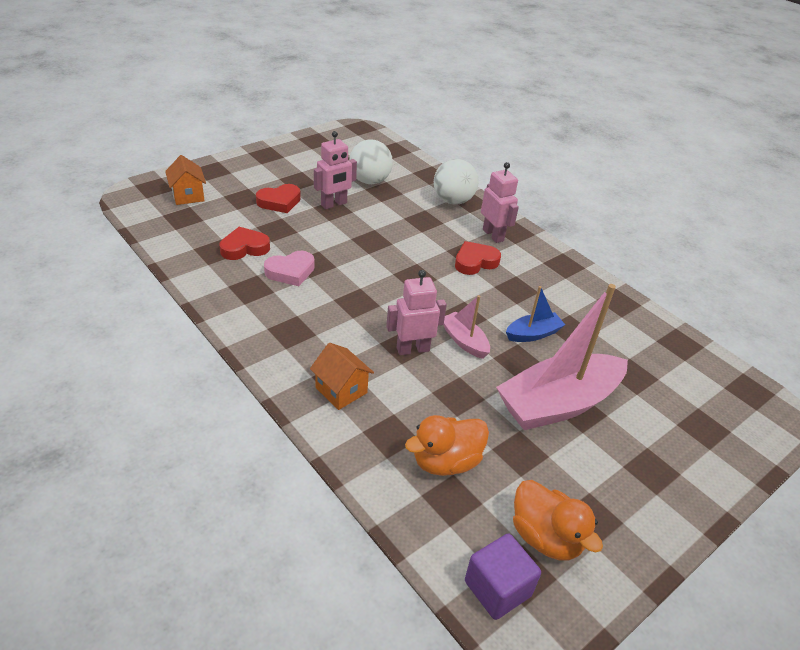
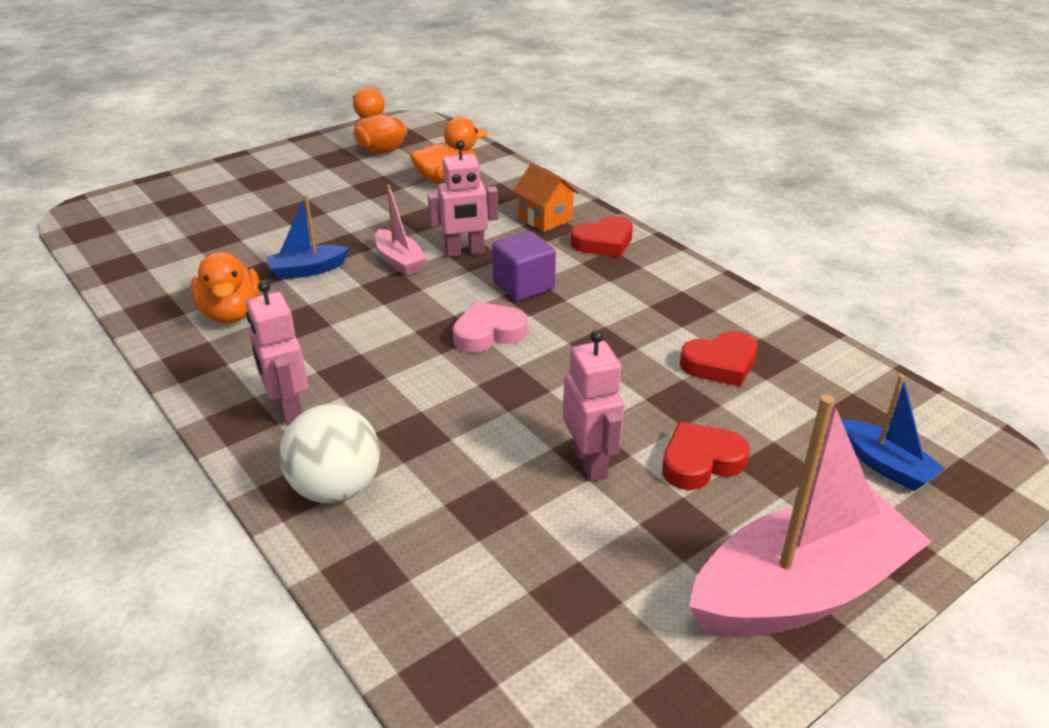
camera: 175 degrees left, 5 degrees down
orange house [165,155,206,205] -> blue boat [843,374,945,491]
pink heart [264,251,315,286] -> pink heart moved to [453,301,528,353]
pink robot [314,131,357,209] -> pink robot turned 105 degrees clockwise [563,330,624,481]
white ball [349,139,393,184] -> none
red heart [455,241,501,275] -> red heart moved to [571,216,633,257]
purple cube [465,534,541,620] -> purple cube moved to [492,231,556,301]
pink boat [496,284,628,430] -> pink boat moved to [689,395,931,637]
none -> orange duck [190,251,260,323]

